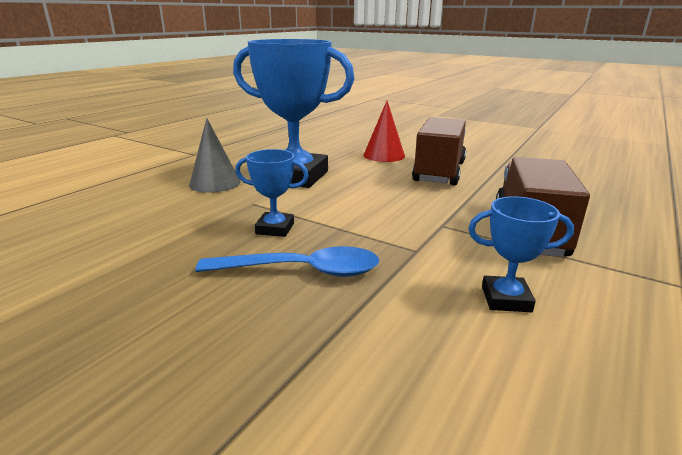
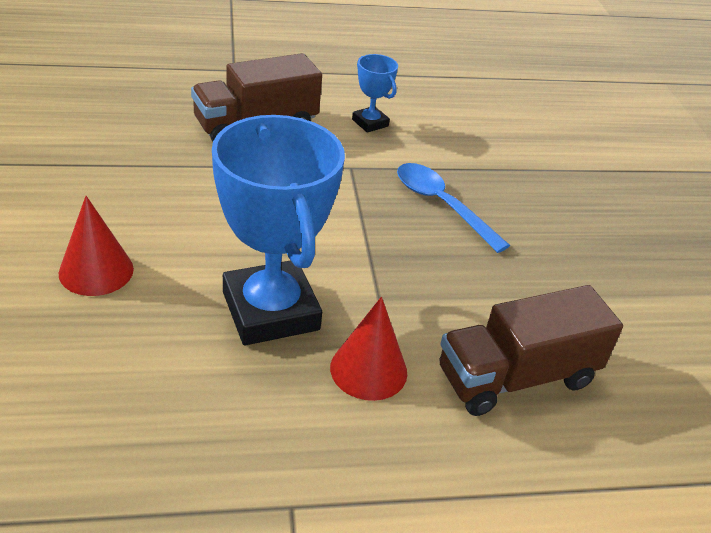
camera: 135 degrees left, 15 degrees up
grey cone [189,118,241,193] -> red cone [330,297,407,401]
blue trophy [235,149,309,237] -> none
brown truck [412,117,466,185] -> brown truck moved to [440,285,623,416]

